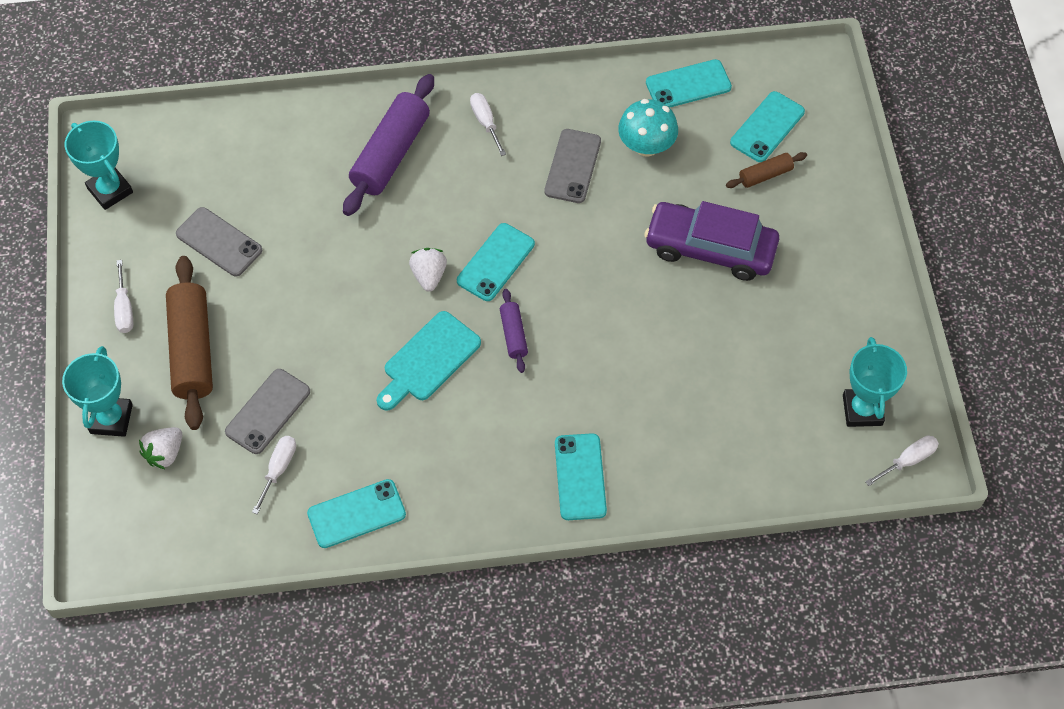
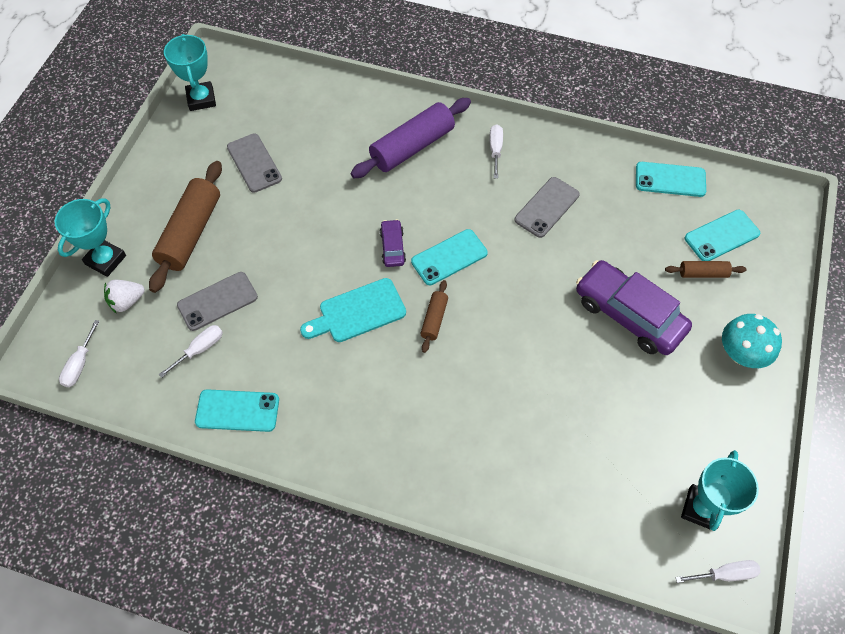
camera: 25 degrees right, 0 degrees up
white screwdriver [114,260,133,333] -> white screwdriver moved to [59,320,100,387]
white strawberry [409,248,447,292] -> purple car [380,219,406,267]
purple rolling pin [500,289,528,373] -> brown rolling pin [420,280,448,353]
turquoise phone [555,433,607,520] -> none
turquoise mushroom [618,99,678,157] -> turquoise mushroom moved to [722,314,782,368]

